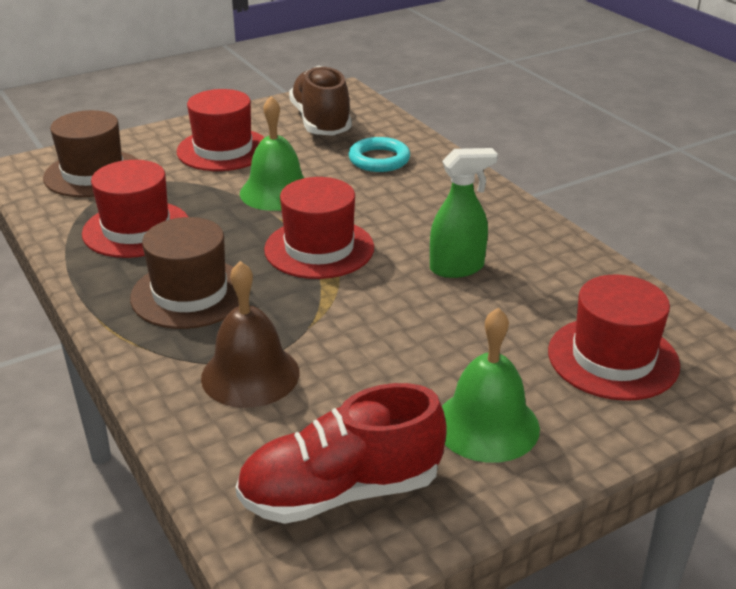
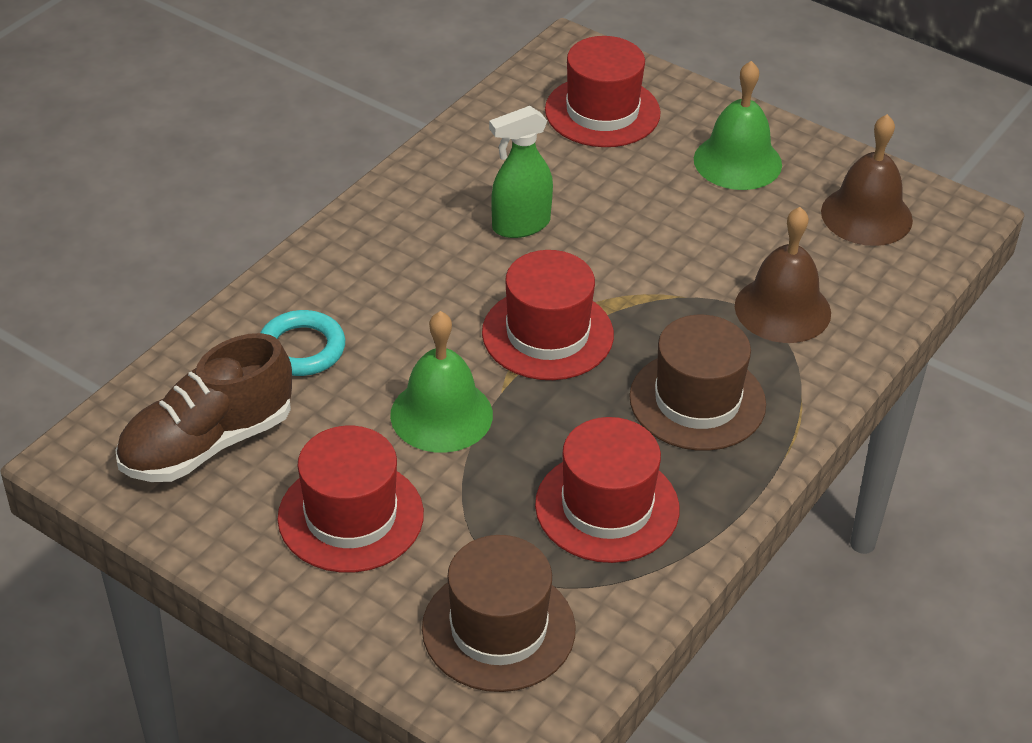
camera: 115 degrees left, 10 degrees up
red shoe [236,383,447,524] -> brown bell [821,114,913,246]
green spray bottle [430,148,498,278] -> green spray bottle turned 75 degrees counterclockwise [489,106,553,238]

